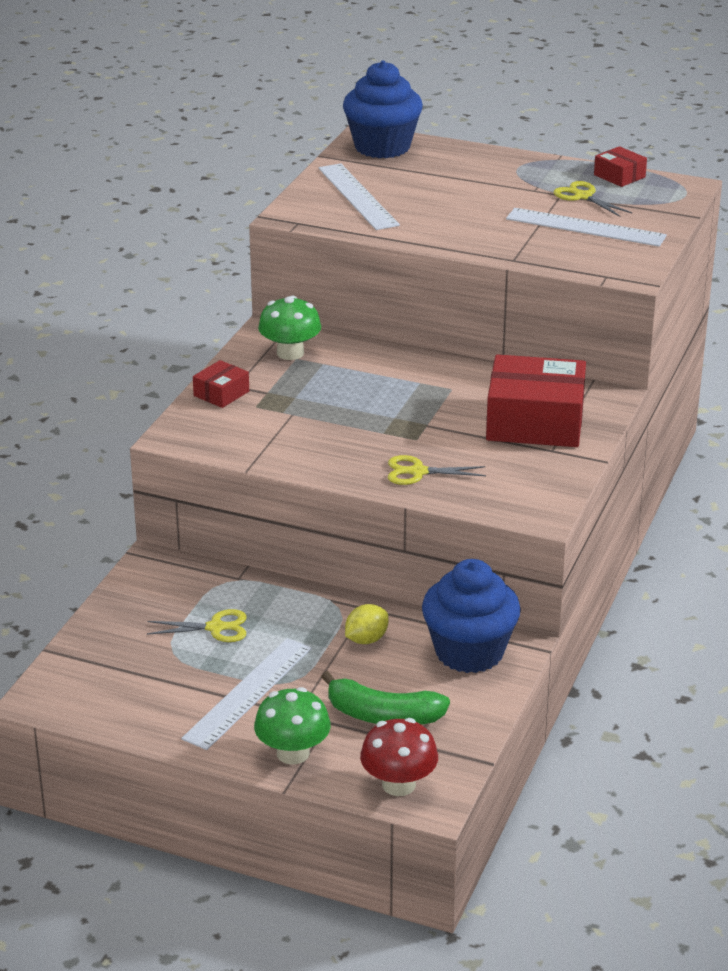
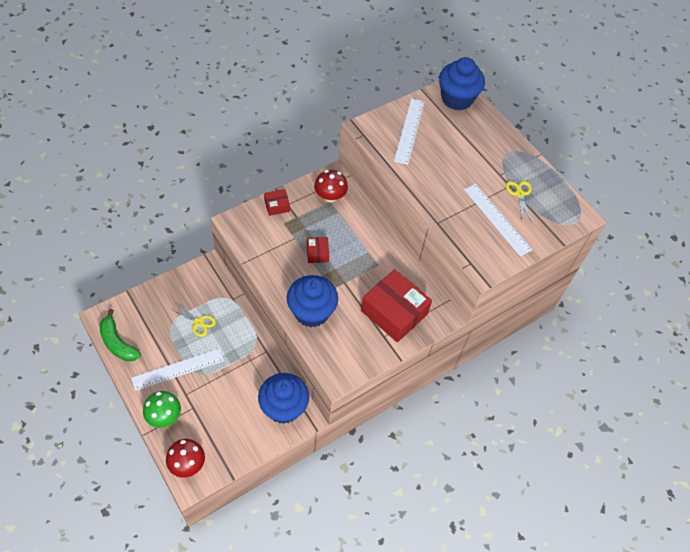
camera: 30 degrees right, 25 degrees up
green mushroom [258,296,321,360] -> red mushroom [314,170,348,202]
green banana [321,671,450,725] -> green banana moved to [100,309,141,361]
yellow lemon [345,604,388,644] -> none
yellow scissors [388,455,486,485] -> blue cupcake [287,275,338,327]
red box [594,146,647,187] -> red box moved to [307,237,329,263]

